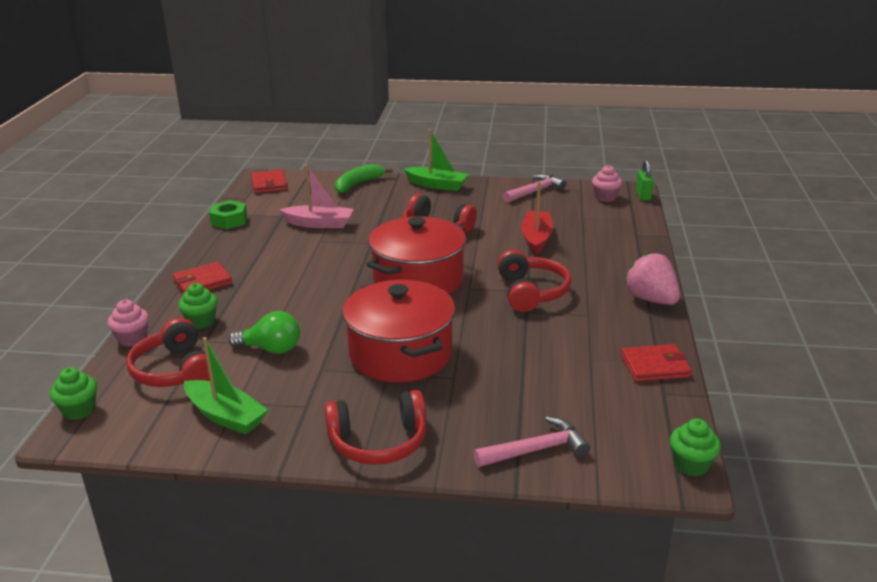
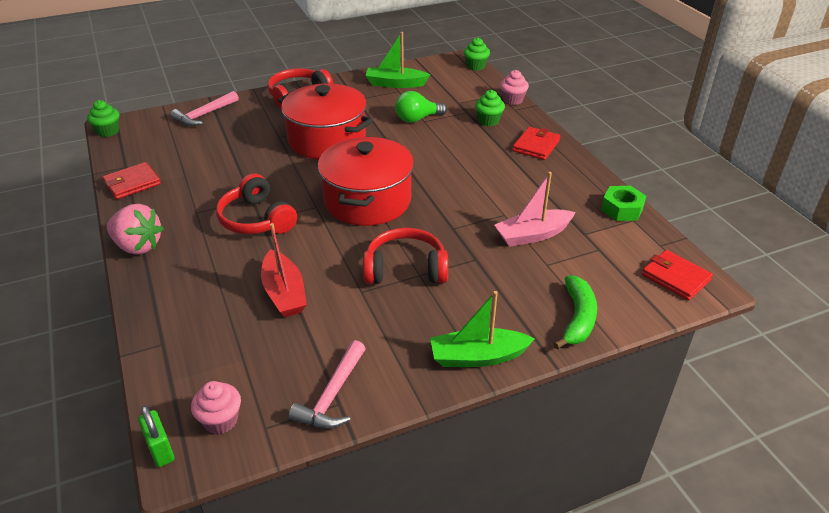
camera: 150 degrees right, 10 degrees up
red headphones [126,318,210,387] -> none

